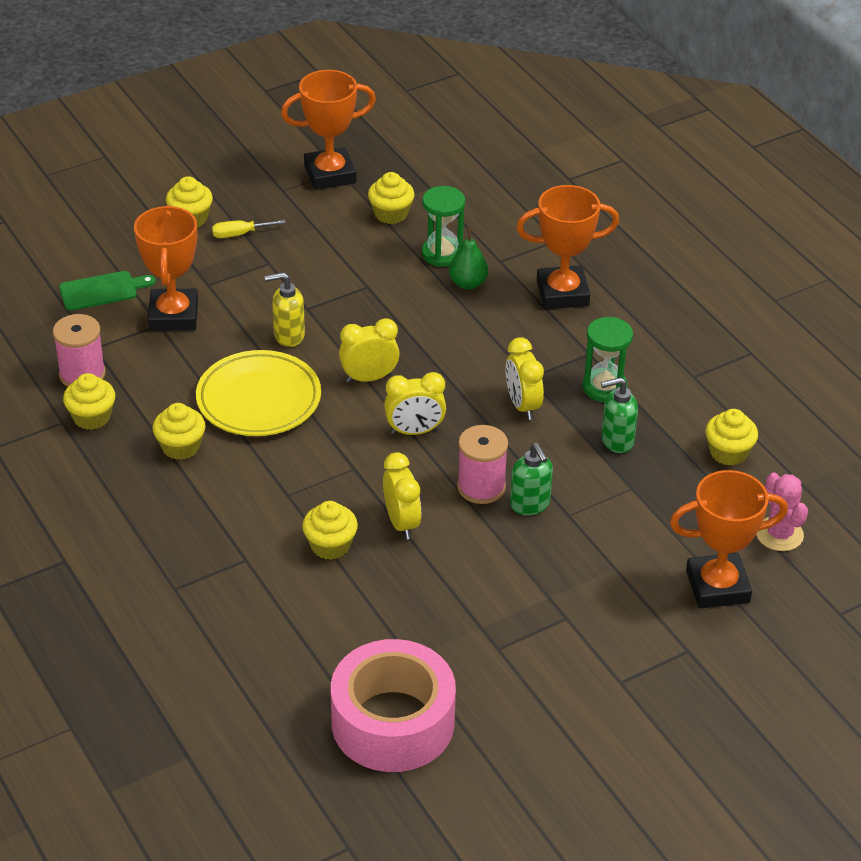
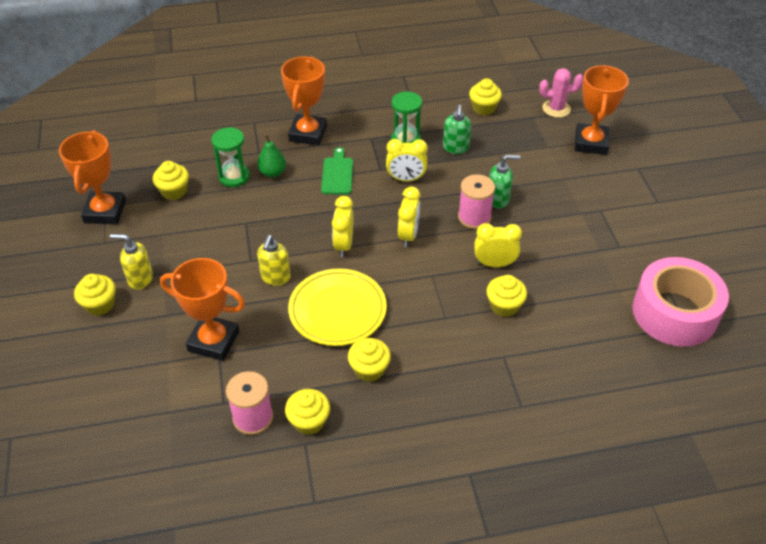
camera: 70 degrees left, 5 degrees up
green cutting board [59,271,156,311] -> green cutting board moved to [321,147,353,195]
yellow screwdriver [212,220,286,238] -> yellow soap dispenser [110,234,153,290]

